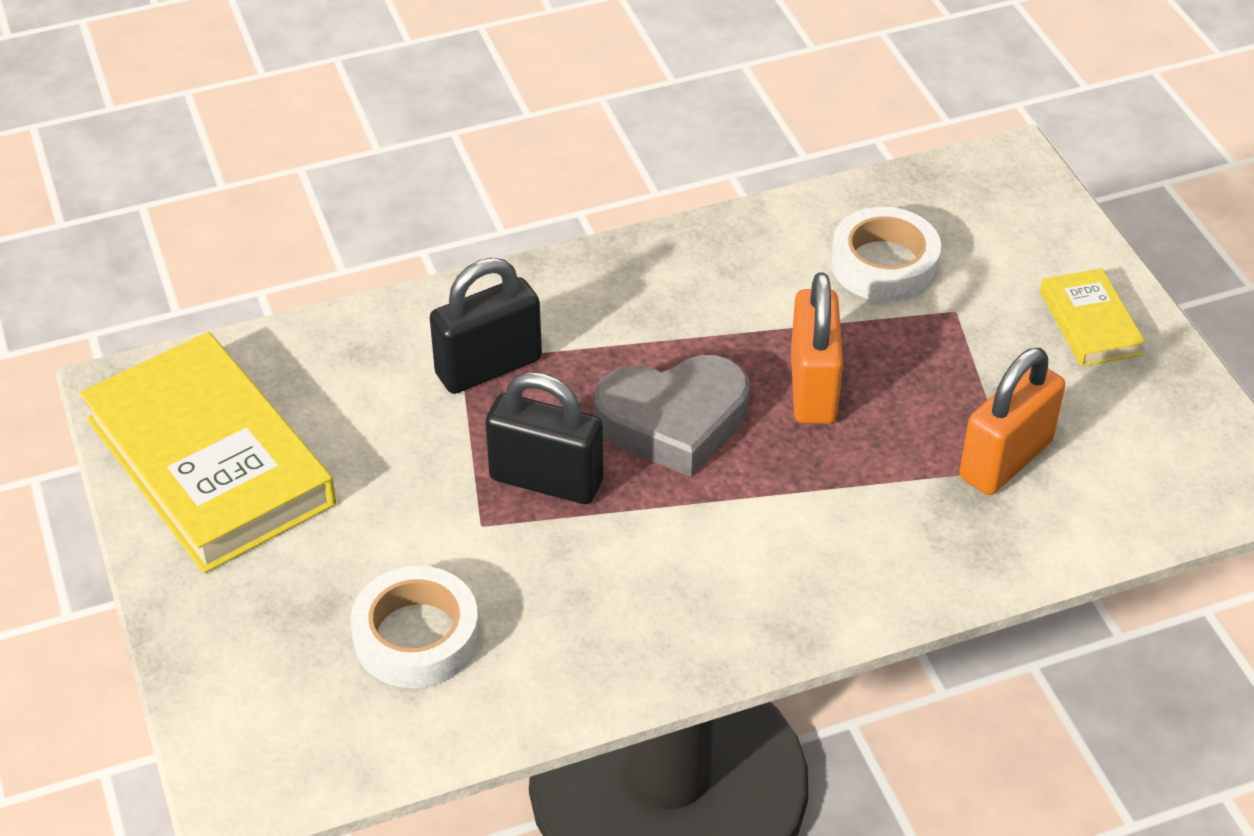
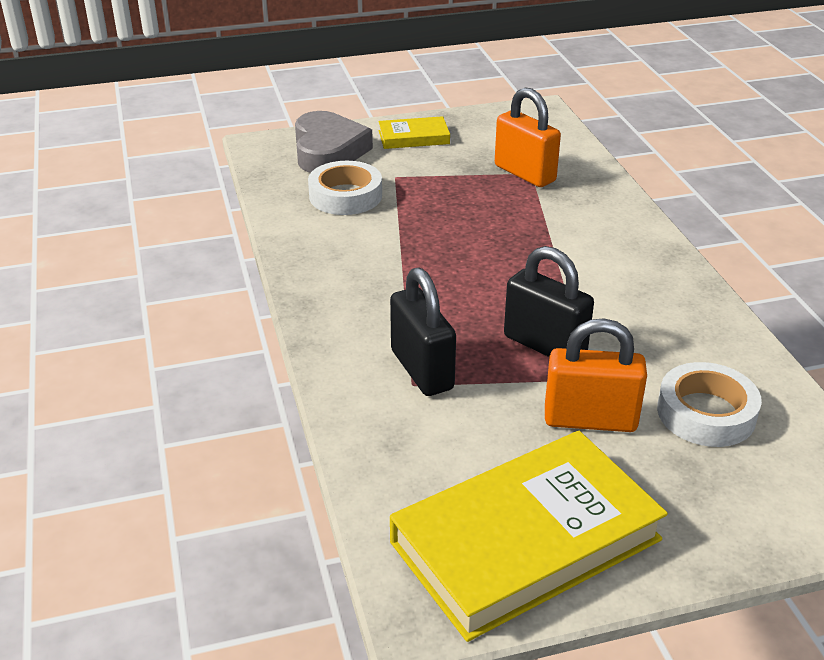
camera: 85 degrees left, 10 degrees down
black padlock [485,372,603,504] -> black padlock turned 75 degrees counterclockwise [504,246,594,357]
grey heart [595,355,750,477] -> grey heart moved to [295,111,373,173]
orange padlock [791,272,843,424] -> orange padlock moved to [545,318,647,432]

